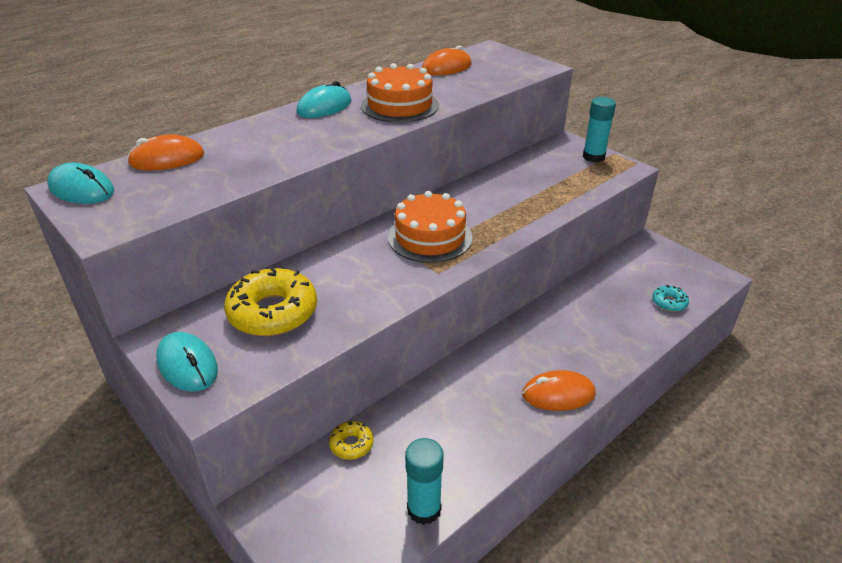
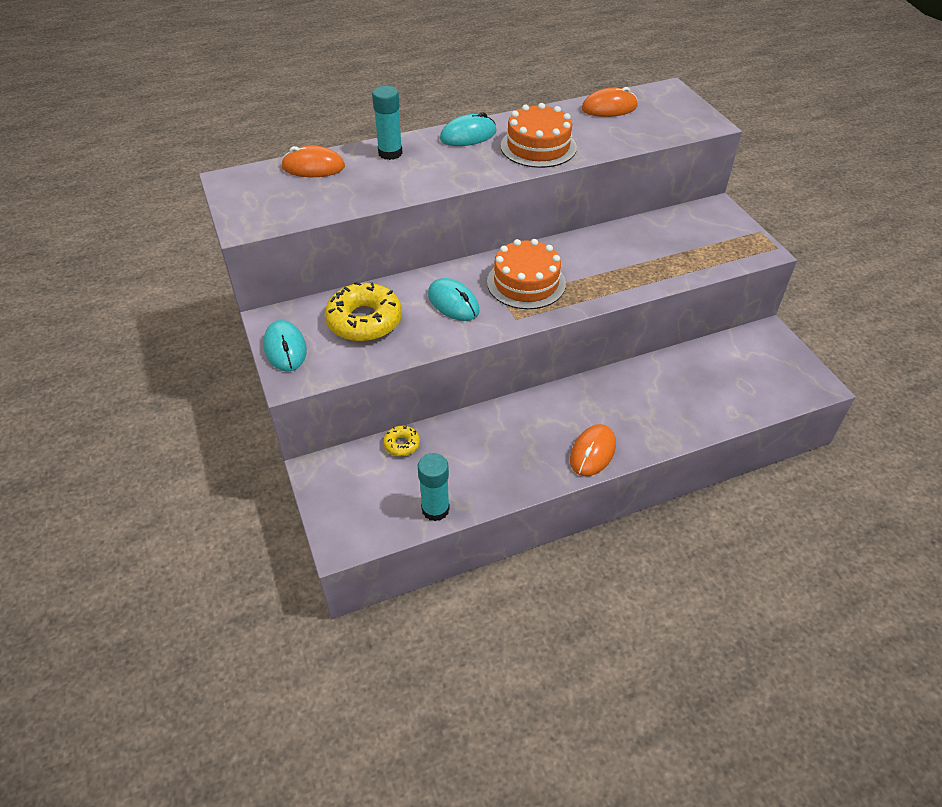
camera: 20 degrees right, 10 degrees up
turquoise mouse [47,163,114,204] -> turquoise mouse moved to [428,278,480,321]
orange mouse [522,370,596,411] -> orange mouse turned 75 degrees counterclockwise [570,424,616,476]
turquoise glue stick [583,97,616,163] -> turquoise glue stick moved to [372,86,403,160]
turquoise donut [652,285,689,312] -> none

